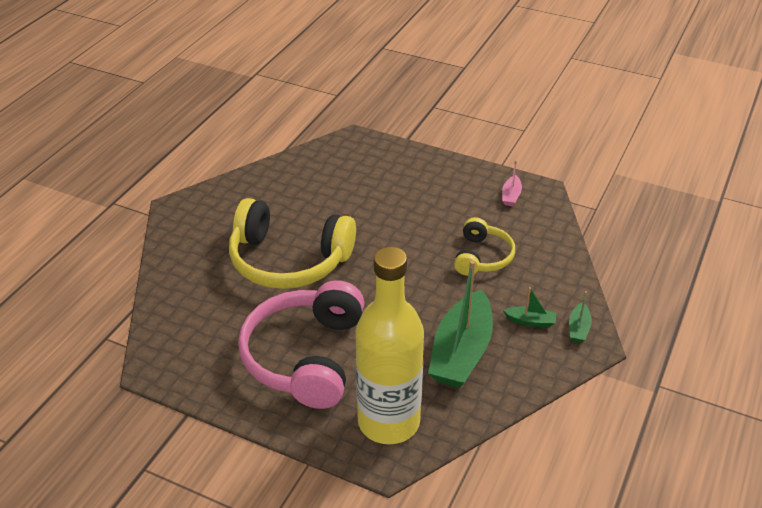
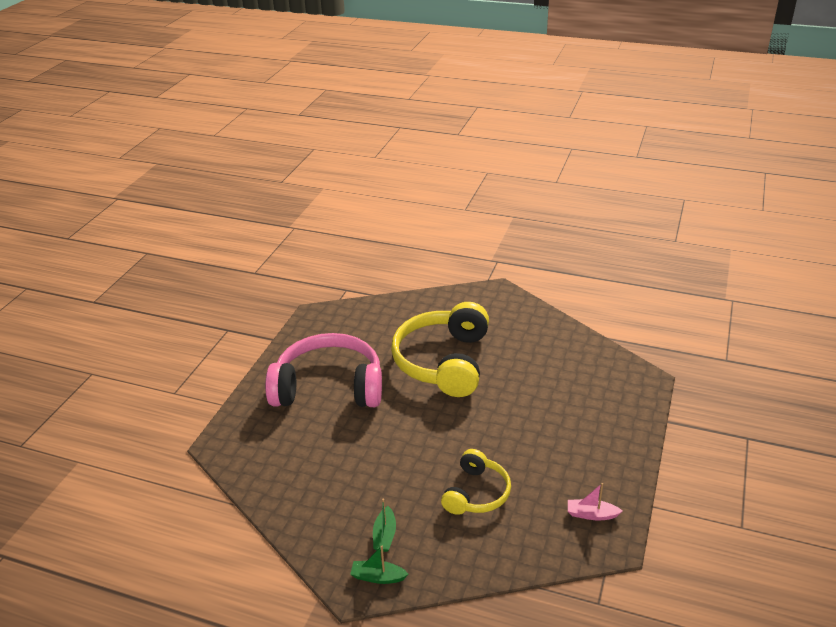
camera: 85 degrees right, 5 degrees down
yellow bottle [355,247,424,444] -> none
green boat [428,260,493,388] -> none
yellow headphones [454,217,515,276] -> yellow headphones turned 75 degrees counterclockwise [441,449,511,515]

